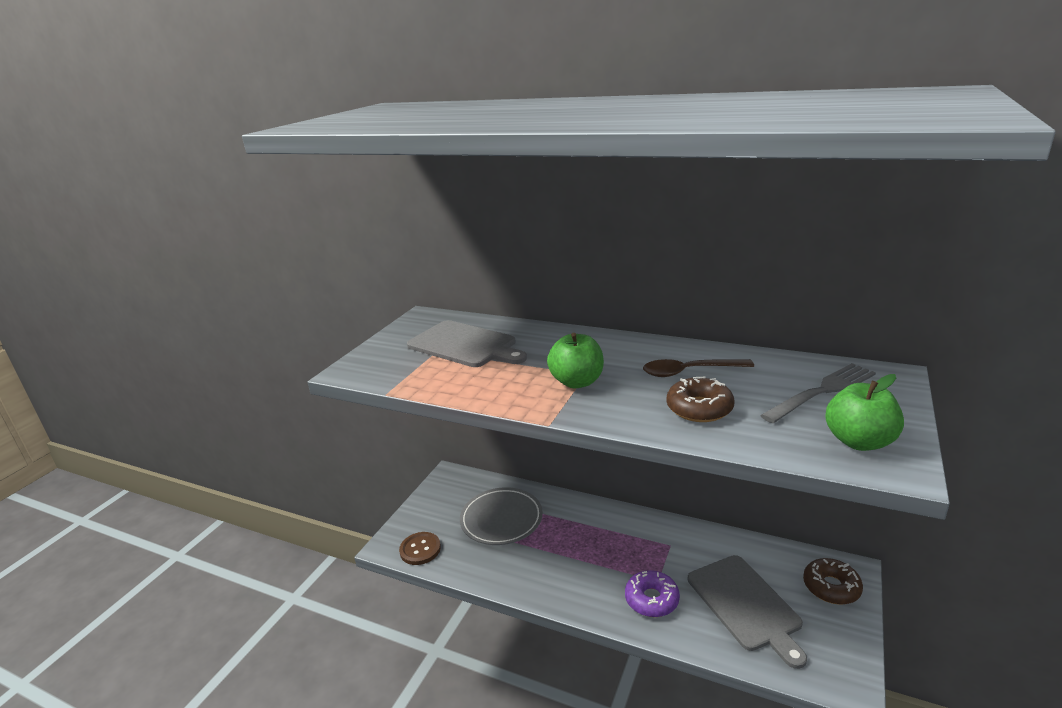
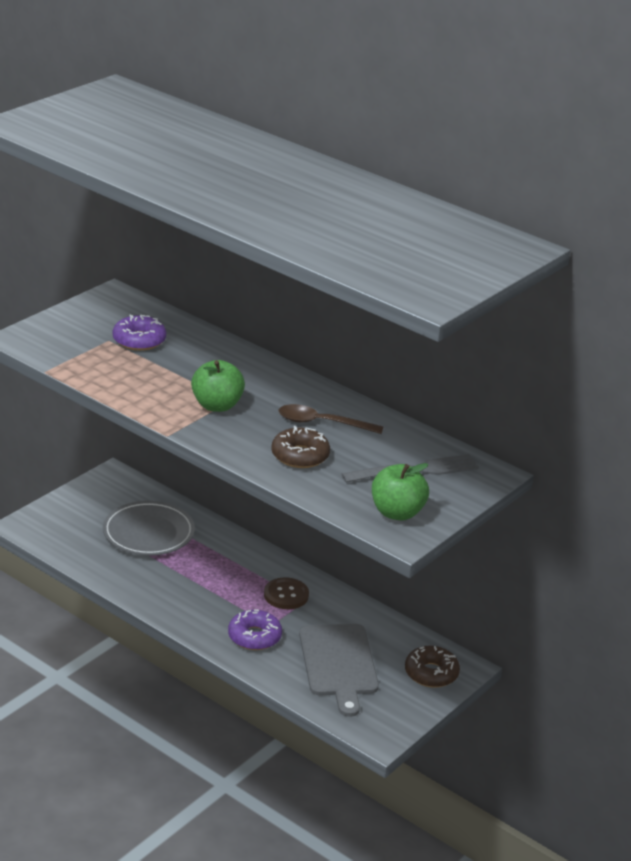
camera: 10 degrees right, 5 degrees up
brown button [399,532,441,565] -> brown button moved to [264,578,309,609]
grey cutting board [407,320,527,367] -> purple donut [113,314,166,351]

